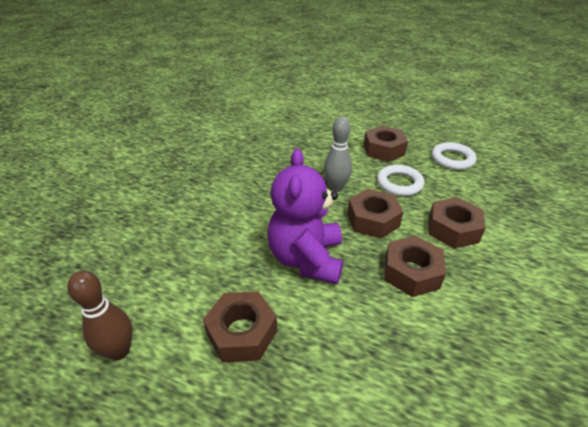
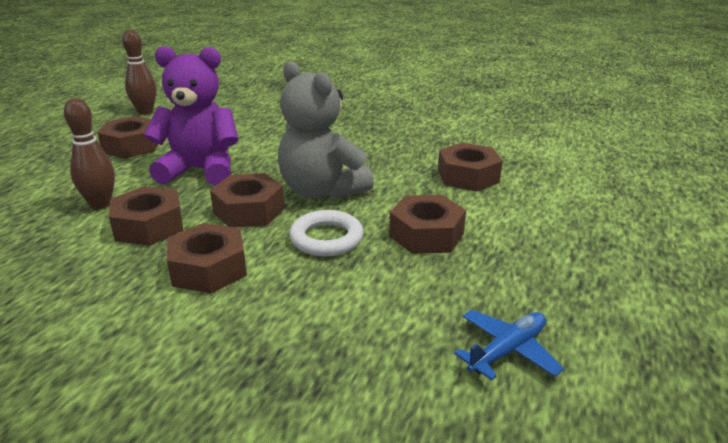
camera: 90 degrees right, 10 degrees down
grey bowling pin [324,117,352,192] -> grey teddy bear [278,61,374,199]
white ring [432,142,476,170] -> none
none -> brown bowling pin [64,98,115,209]
none -> brown nut [438,143,502,192]
none -> blue plane [454,310,564,380]

